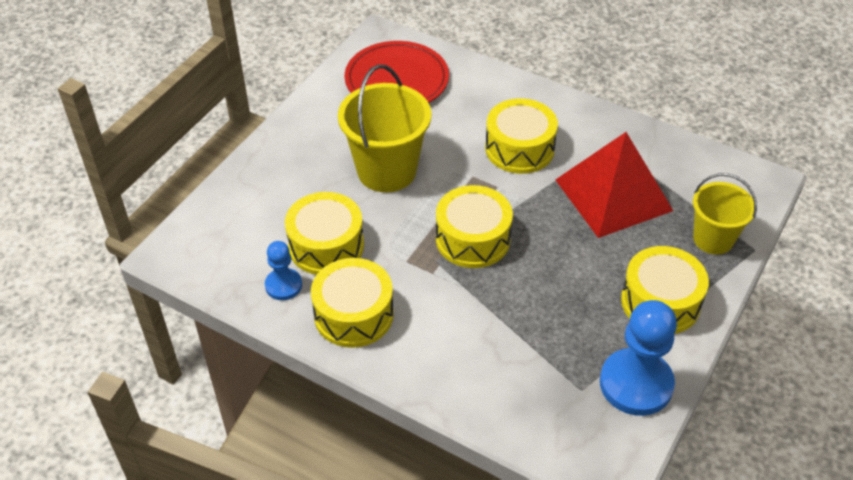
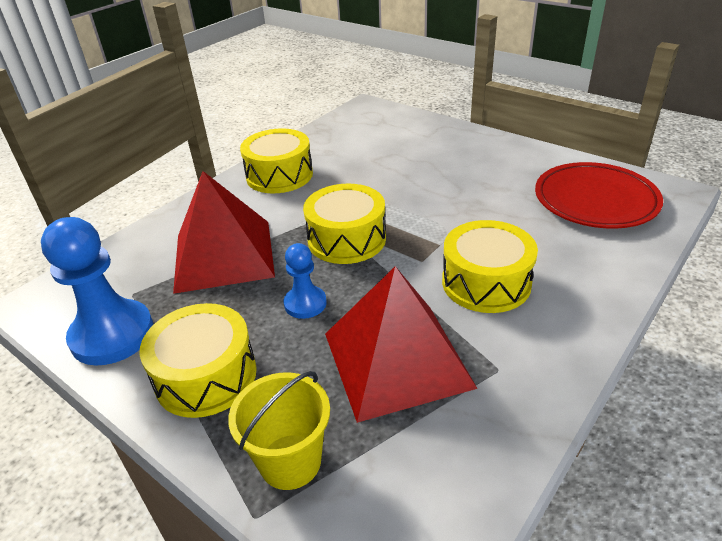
camera: 100 degrees right, 10 degrees down
blue pawn [265,241,302,300] -> blue pawn moved to [284,243,327,319]
yellow drum [285,192,364,275] -> none
yellow bucket [338,64,431,192] -> none
none -> red pyramid [173,171,275,294]

